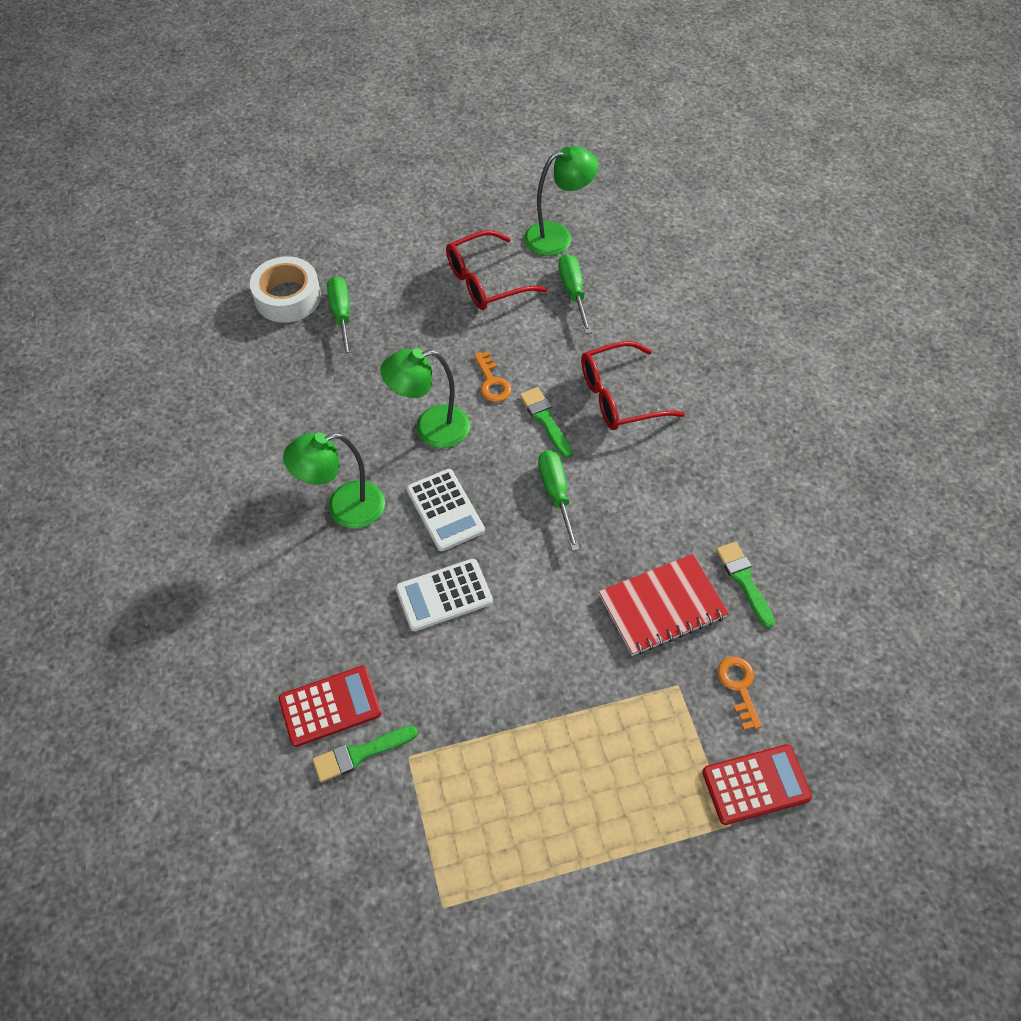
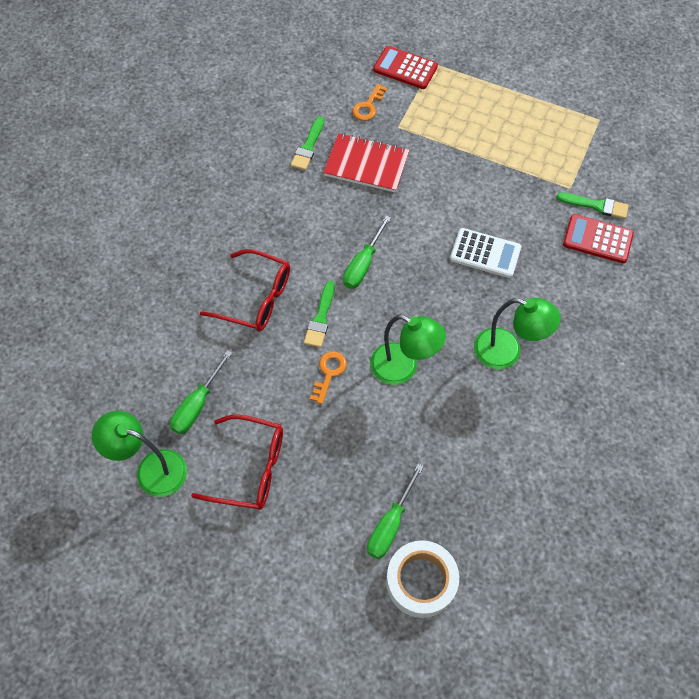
camera: 140 degrees left, 5 degrees up
white calculator [407,469,485,551] -> none

